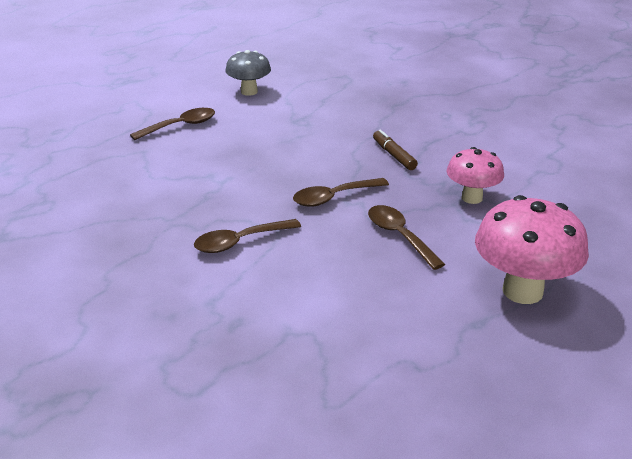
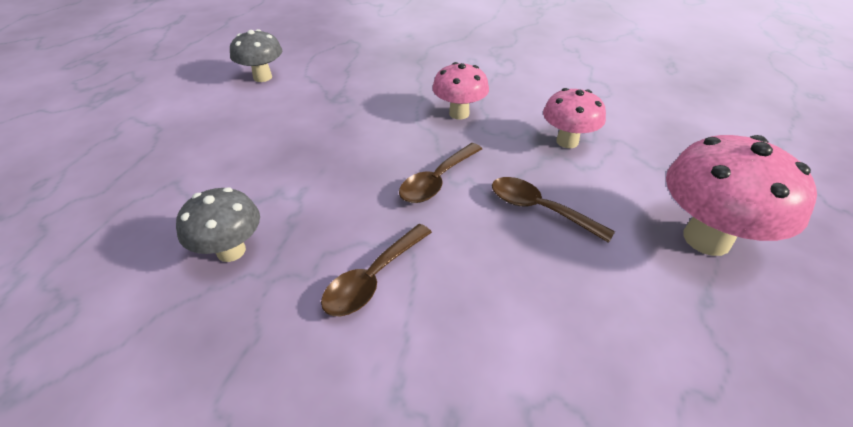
camera: 25 degrees left, 10 degrees up
brown spoon [130,108,215,140] -> none
brown marker [373,130,418,170] -> pink mushroom [432,62,489,120]
none -> grey mushroom [176,187,260,262]

